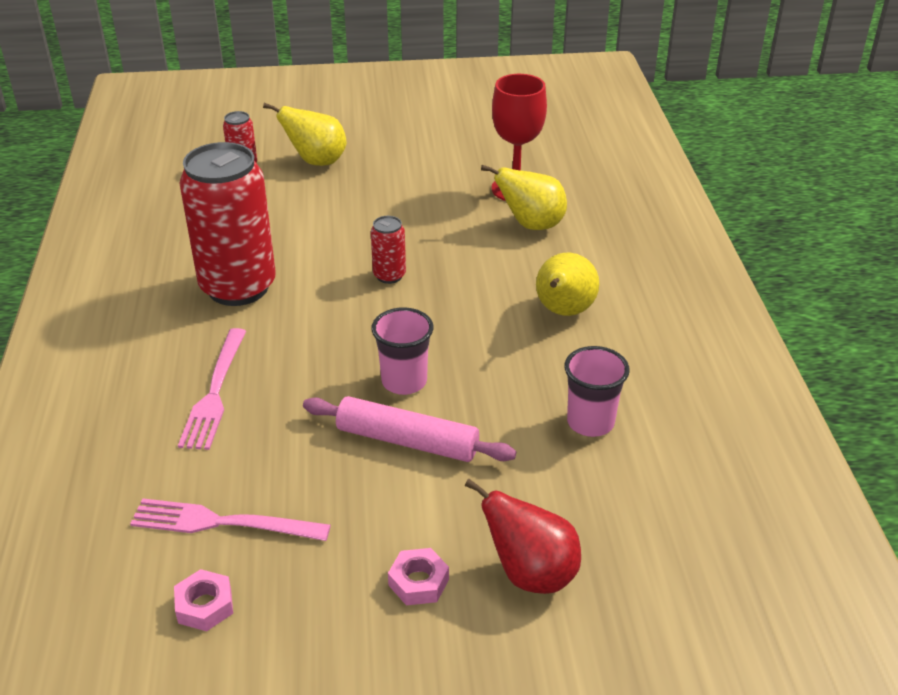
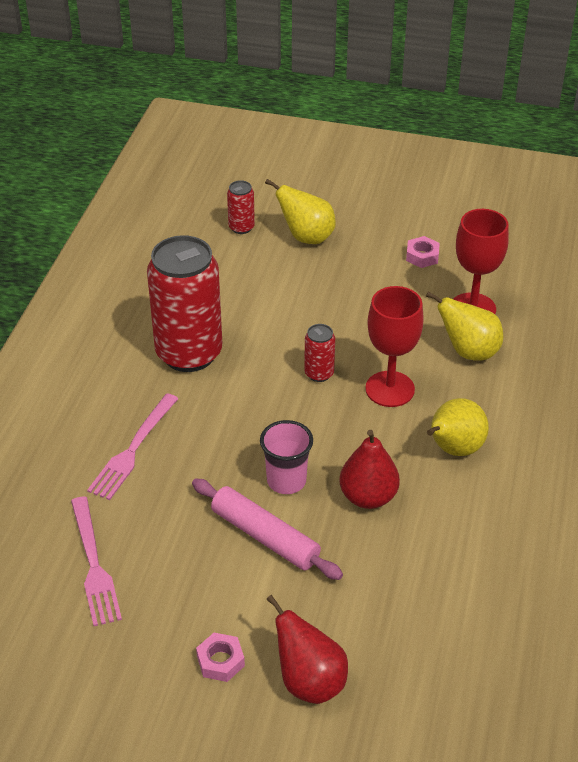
camera: 20 degrees right, 5 degrees up
pink fork [130,498,331,541] -> pink fork turned 135 degrees counterclockwise [71,496,122,626]
pink nut [174,569,233,631] -> pink nut moved to [406,236,440,268]
pink cup [564,346,630,437] -> none
none -> red pear [339,430,400,509]
none -> red goblet [365,286,424,407]

